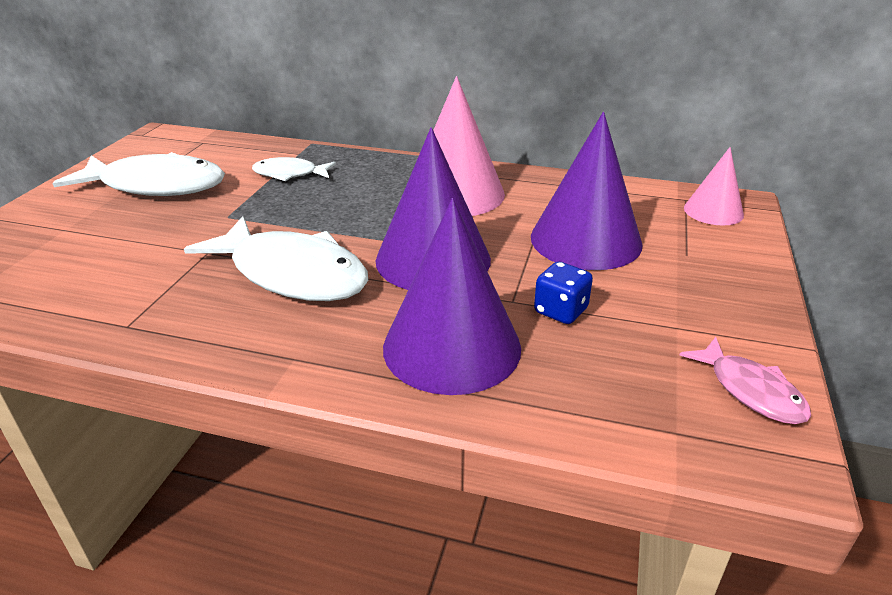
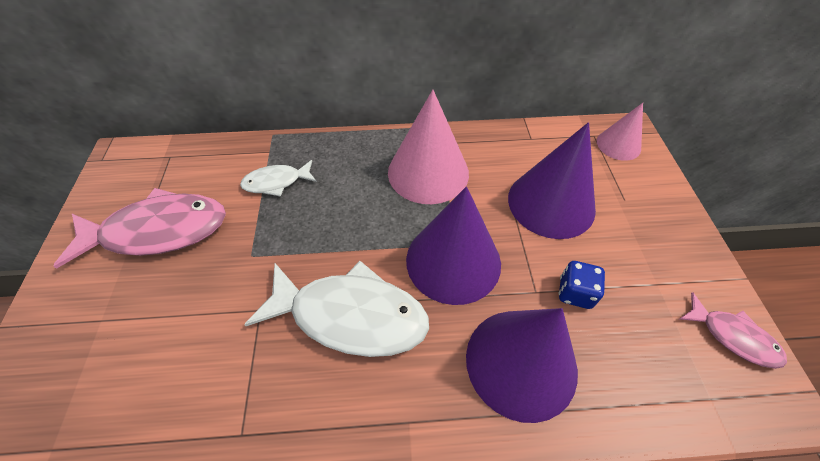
camera: 20 degrees left, 20 degrees up
white fish [52,152,225,196] -> pink fish [53,188,226,269]

